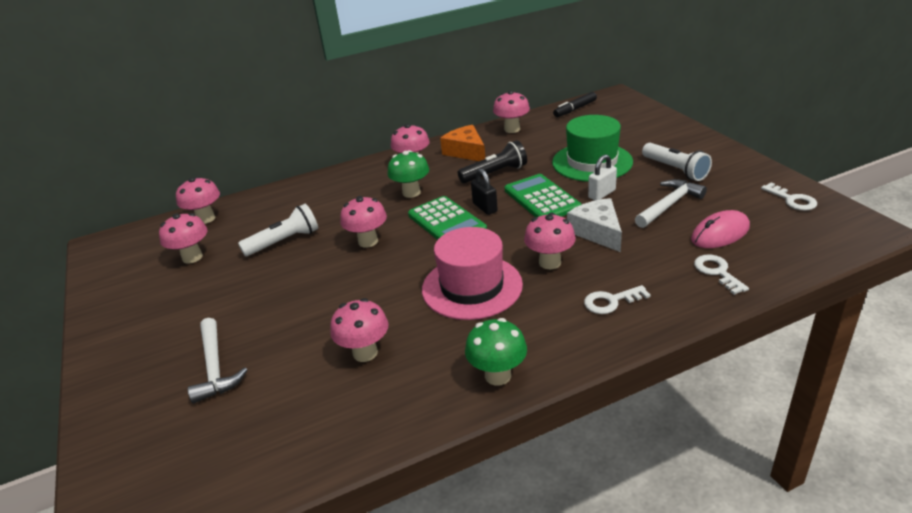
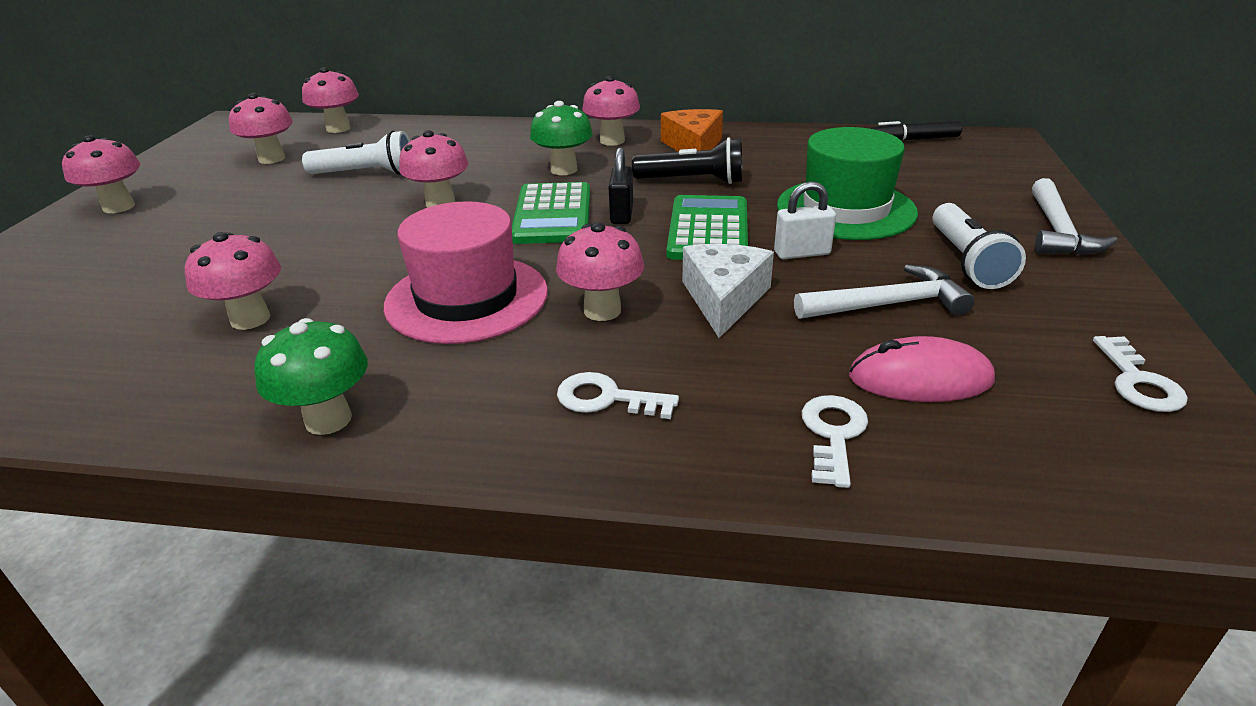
camera: 30 degrees right, 0 degrees up
white hammer [188,318,247,404] -> white hammer moved to [1032,178,1118,255]
pink mushroom [493,91,530,133] -> pink mushroom moved to [62,135,140,213]

